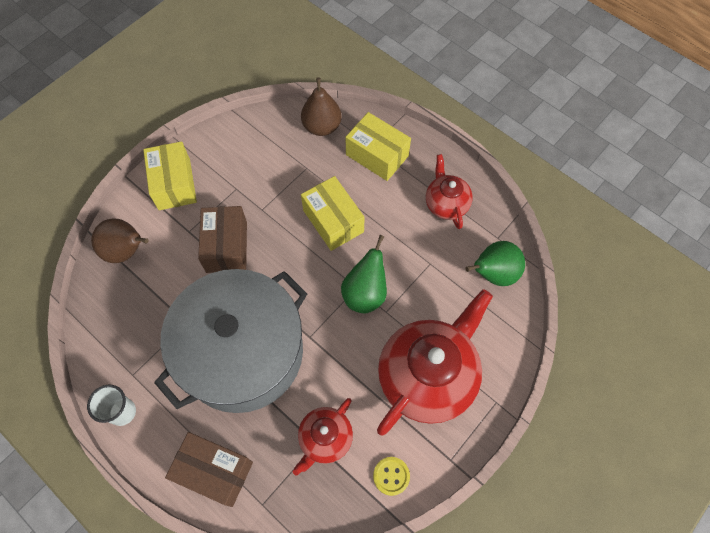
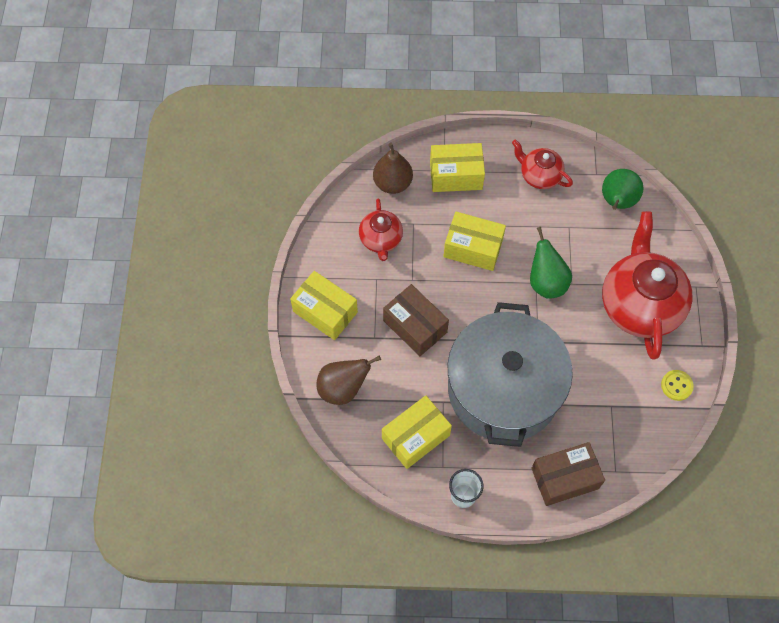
camera: 40 degrees left, 0 degrees up
red teapot [293,398,353,476] -> red teapot moved to [359,198,403,261]
none -> yellow box [382,395,452,469]

